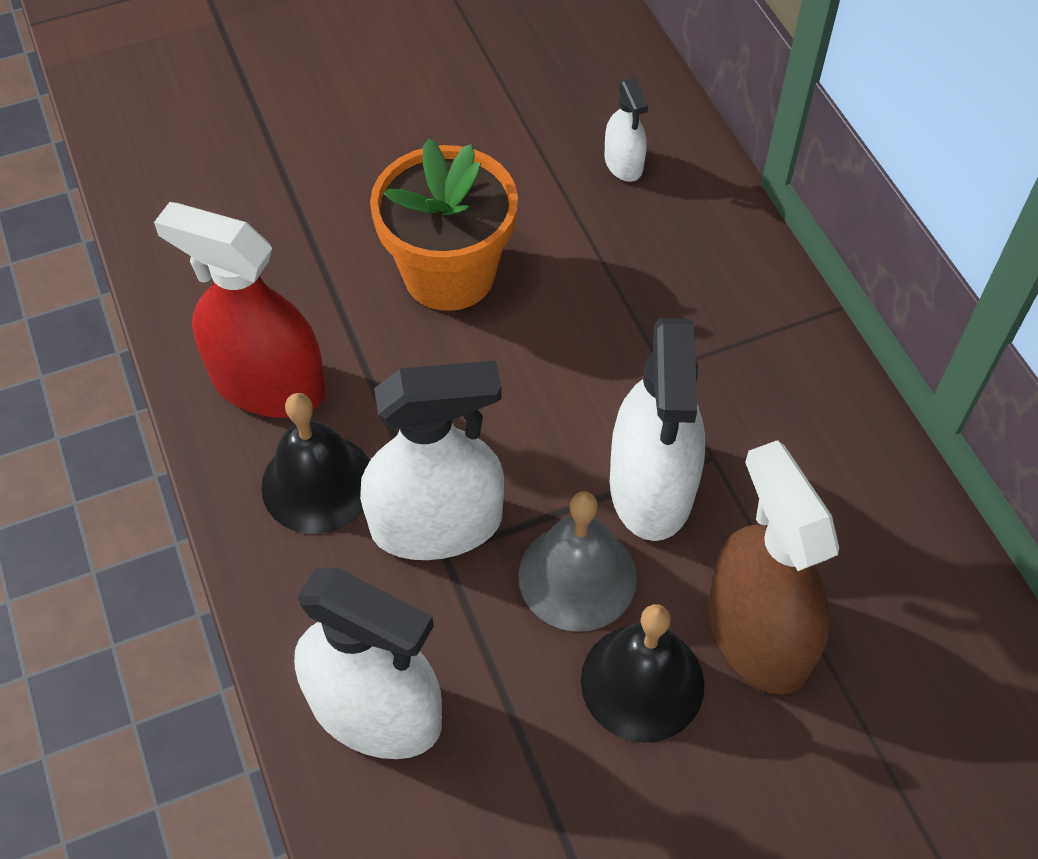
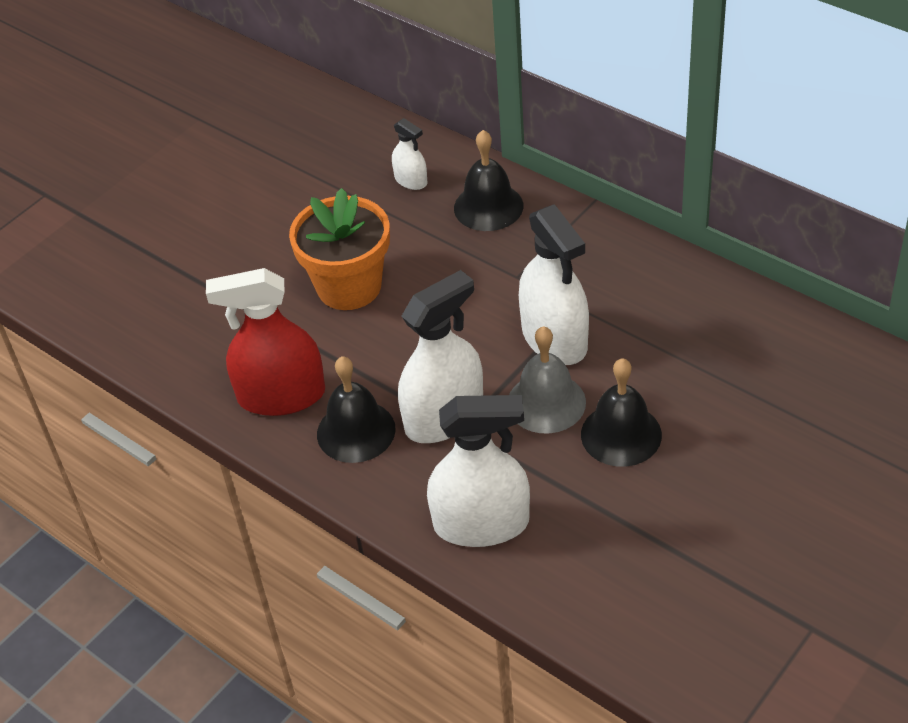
camera: 25 degrees left, 10 degrees down
brown spray bottle [708,440,839,694] -> none
none -> black bell [454,130,523,231]

